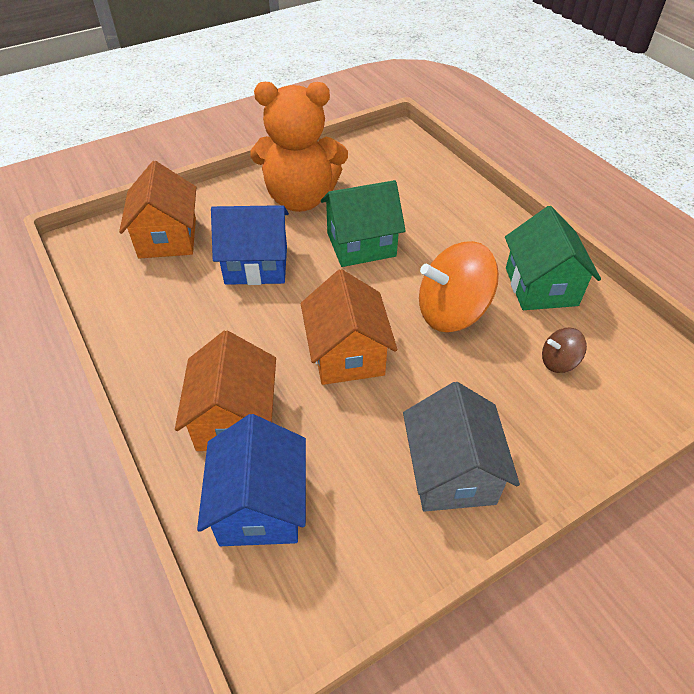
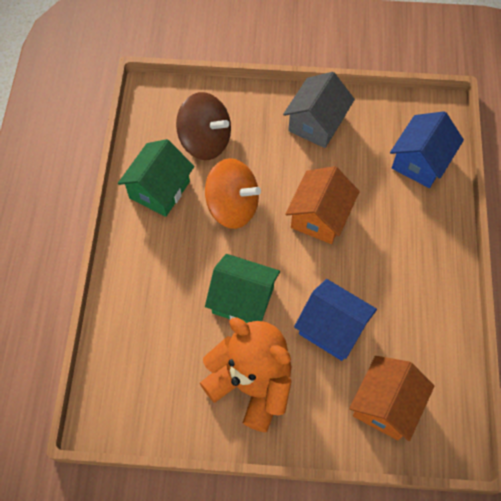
camera: 145 degrees left, 15 degrees up
orange house [175,331,276,451] -> none
brown spinning top [542,327,587,373] -> brown spinning top [176,92,231,160], size x2.08

